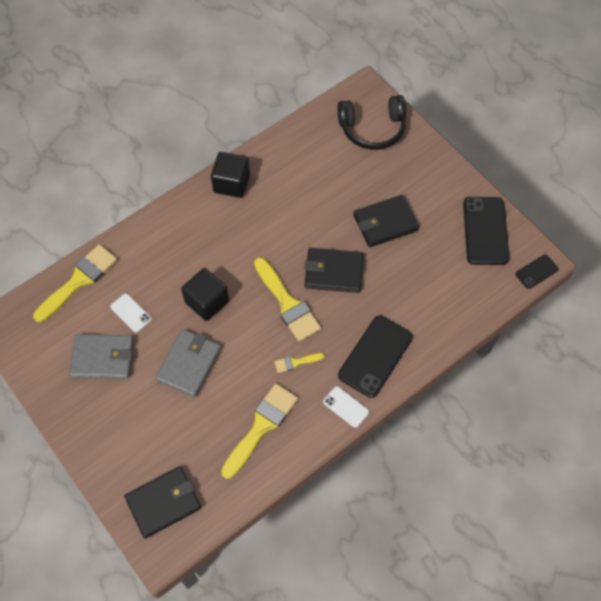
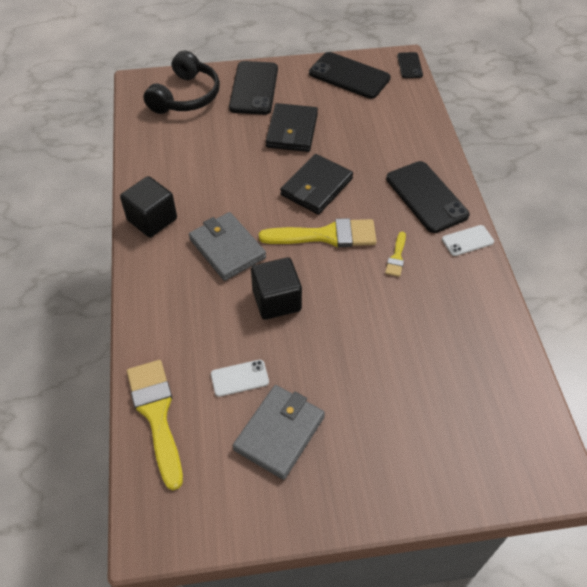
camera: 60 degrees left, 10 degrees down
black wallet [124,466,201,539] -> none
grey wallet [155,329,221,397] -> grey wallet moved to [189,212,266,281]
yellow brush [221,384,298,479] -> none
none -> black phone [229,61,278,115]

